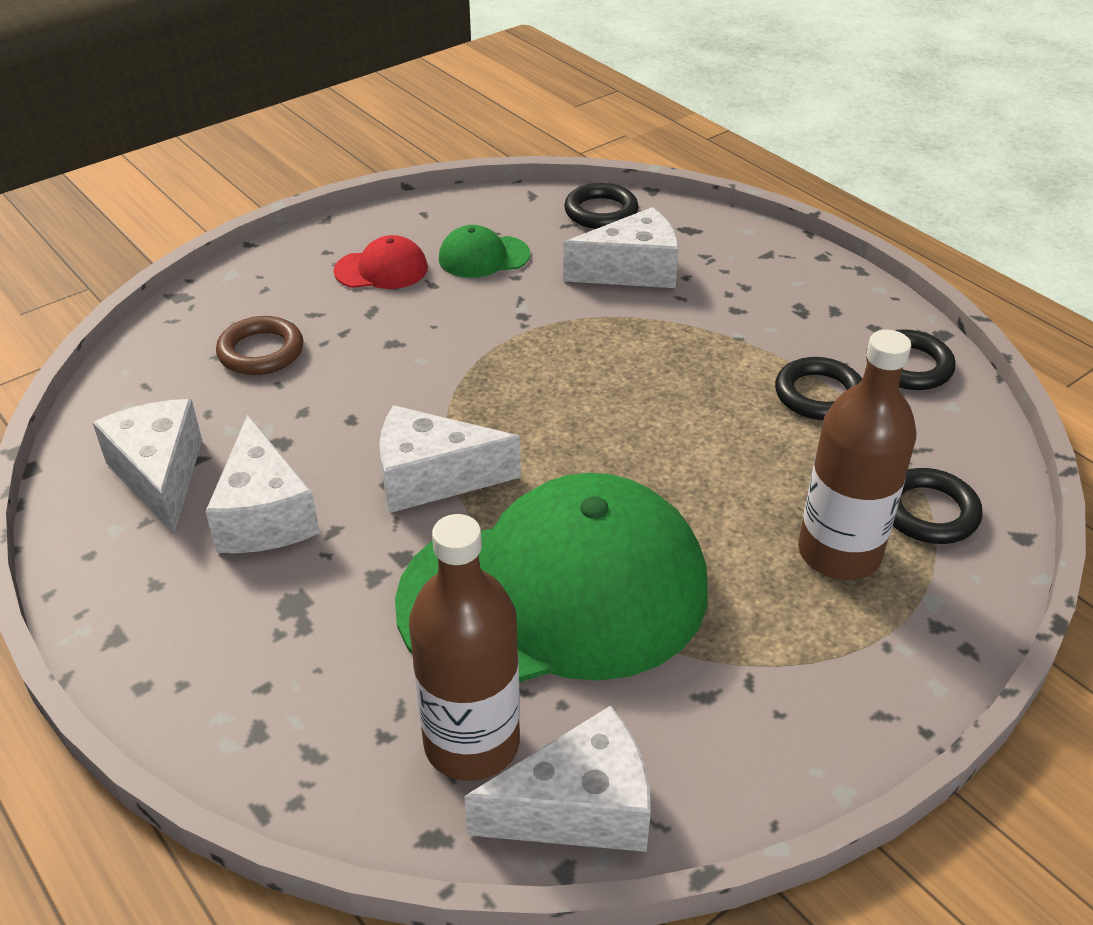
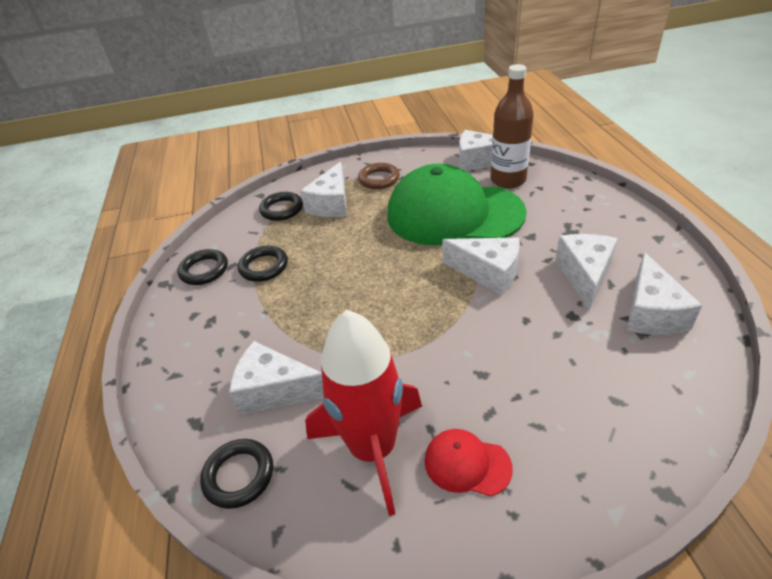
camera: 150 degrees left, 0 degrees up
brown ring [216,316,303,375] -> brown ring moved to [358,163,400,189]
green cap [439,225,530,278] -> red rocket [305,310,422,516]
brown bottle [798,330,916,580] -> white cheese [300,161,347,217]

